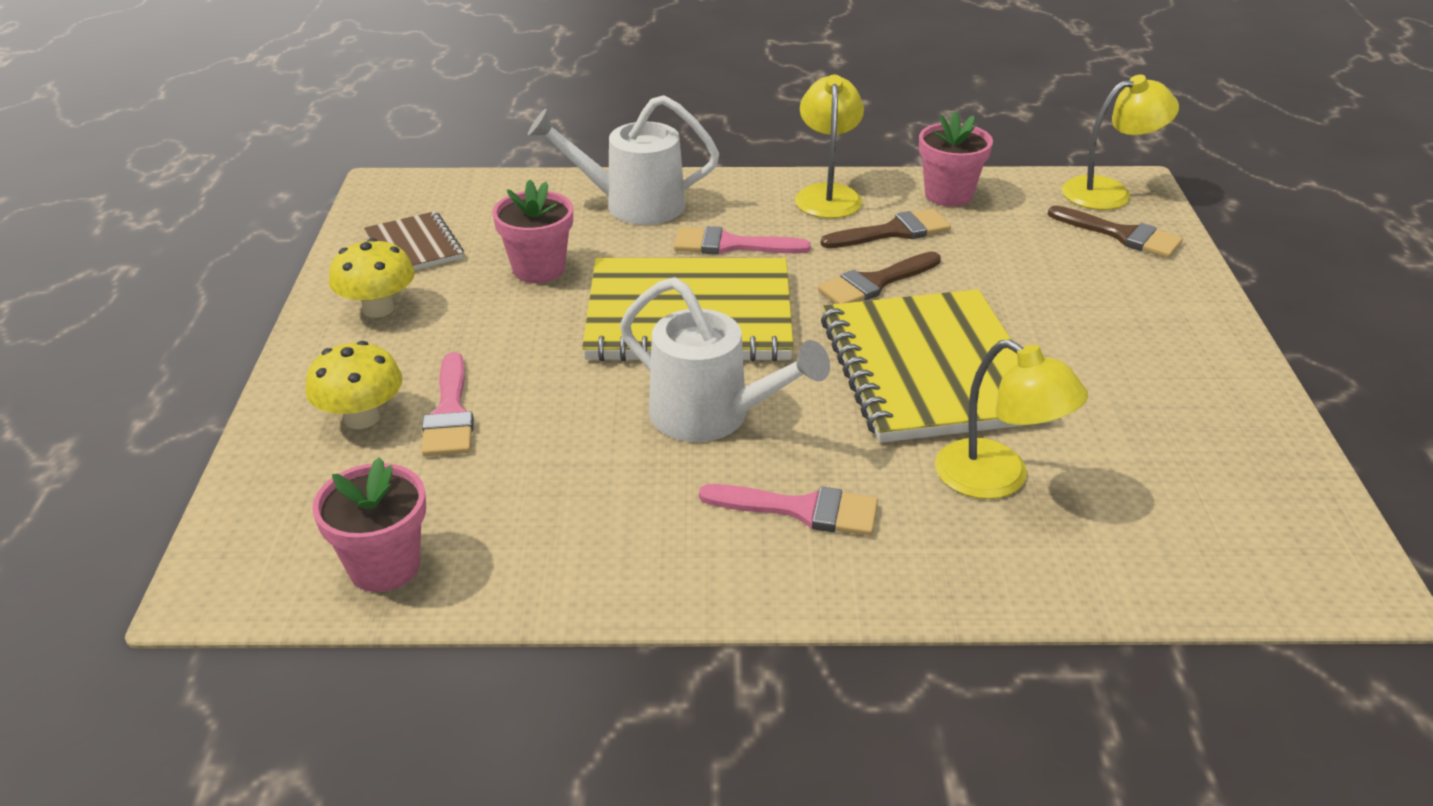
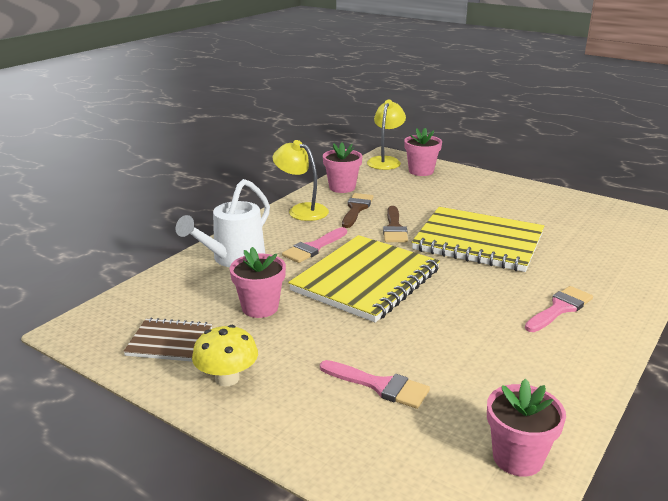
camera: 55 degrees left, 10 degrees down
yellow mushroom [305,341,403,429] -> none
white watering can [620,277,830,442] -> none
yellow lamp [935,339,1088,499] -> none
brown brush [1048,205,1183,258] -> pink flower pot [404,128,442,176]

